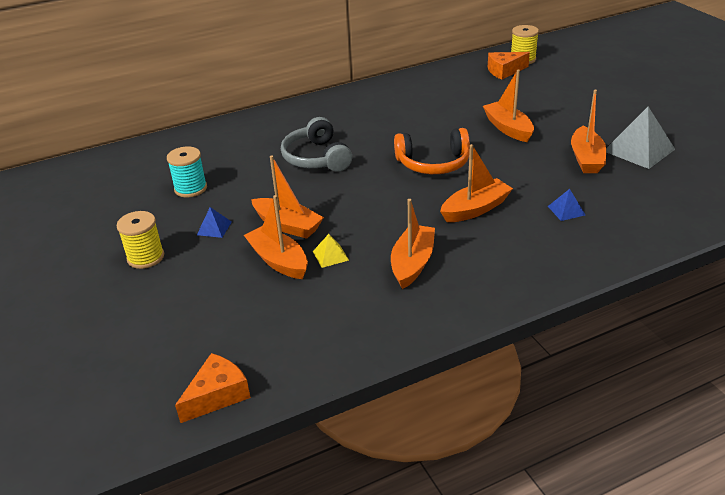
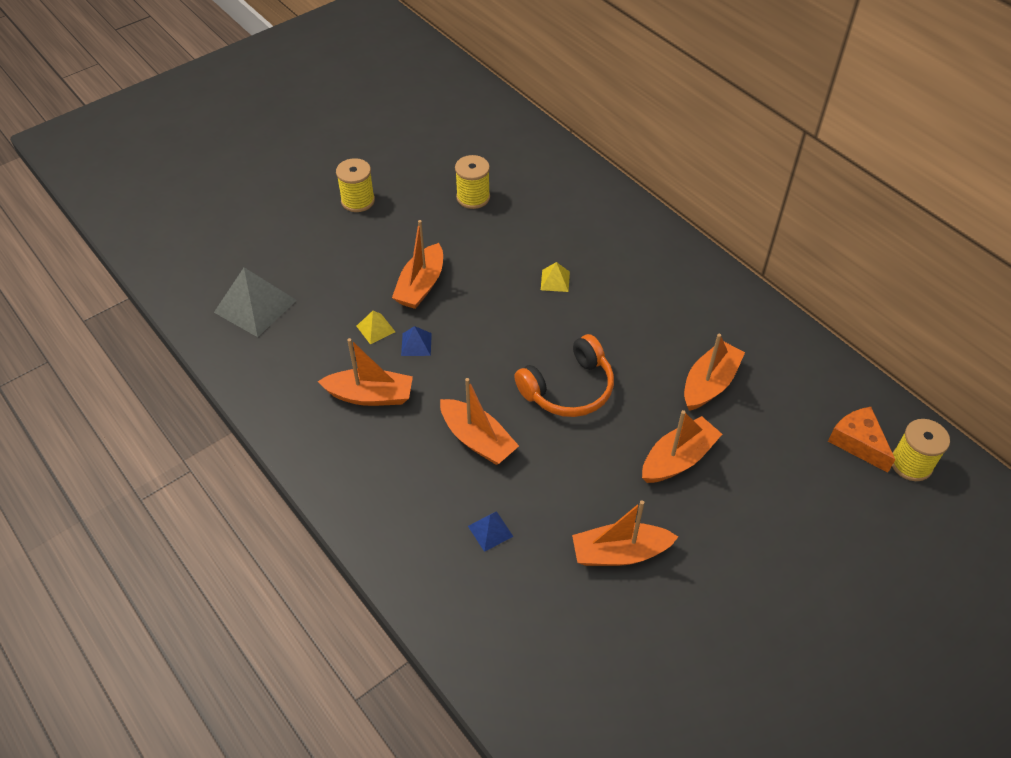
camera: 75 degrees right, 15 degrees up
turquoise spool [167,147,207,197] -> yellow spool [455,155,490,209]
orange cheese [175,353,251,423] -> none
blue pyramid [197,207,231,238] -> blue pyramid moved to [401,326,432,356]
orange boat [244,195,308,279] -> orange boat moved to [684,334,745,411]
grey headphones [281,117,352,172] -> yellow pyramid [541,262,570,292]
orange headphones [394,128,470,174] -> orange headphones turned 105 degrees counterclockwise [514,334,614,417]
grey pyramid [606,107,675,169] -> grey pyramid moved to [214,267,297,337]

